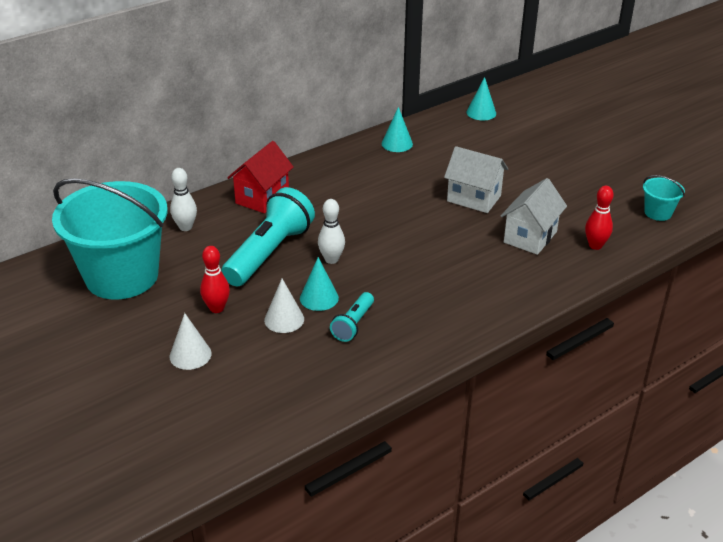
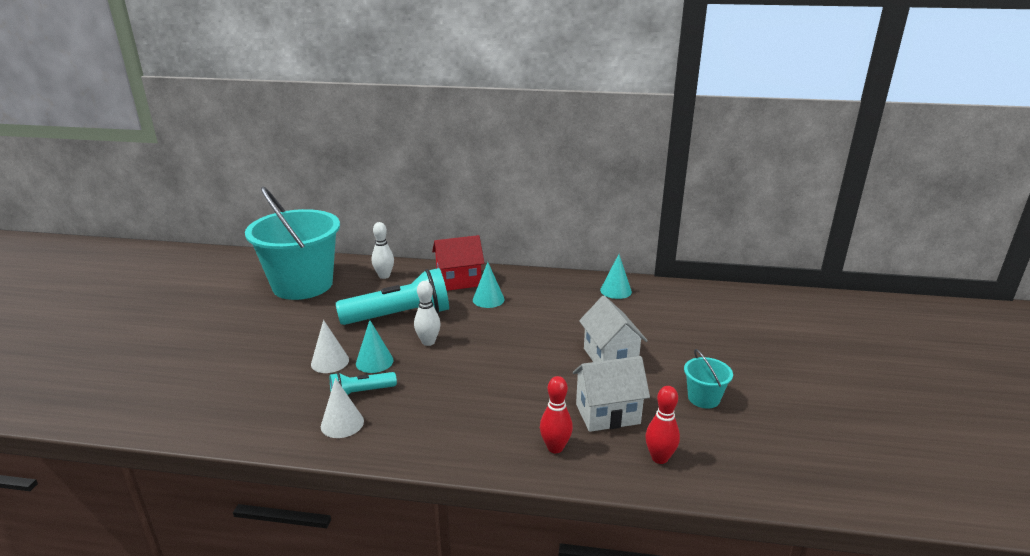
camera: 45 degrees right, 10 degrees down
white cone [169,313,212,370] -> white cone moved to [321,378,364,438]
red bowling pin [200,246,230,313] -> red bowling pin moved to [540,376,573,453]
turquoise cone [466,77,496,121] -> turquoise cone moved to [473,262,505,308]
turquoise bucket [643,175,685,221] -> turquoise bucket moved to [684,349,733,409]

